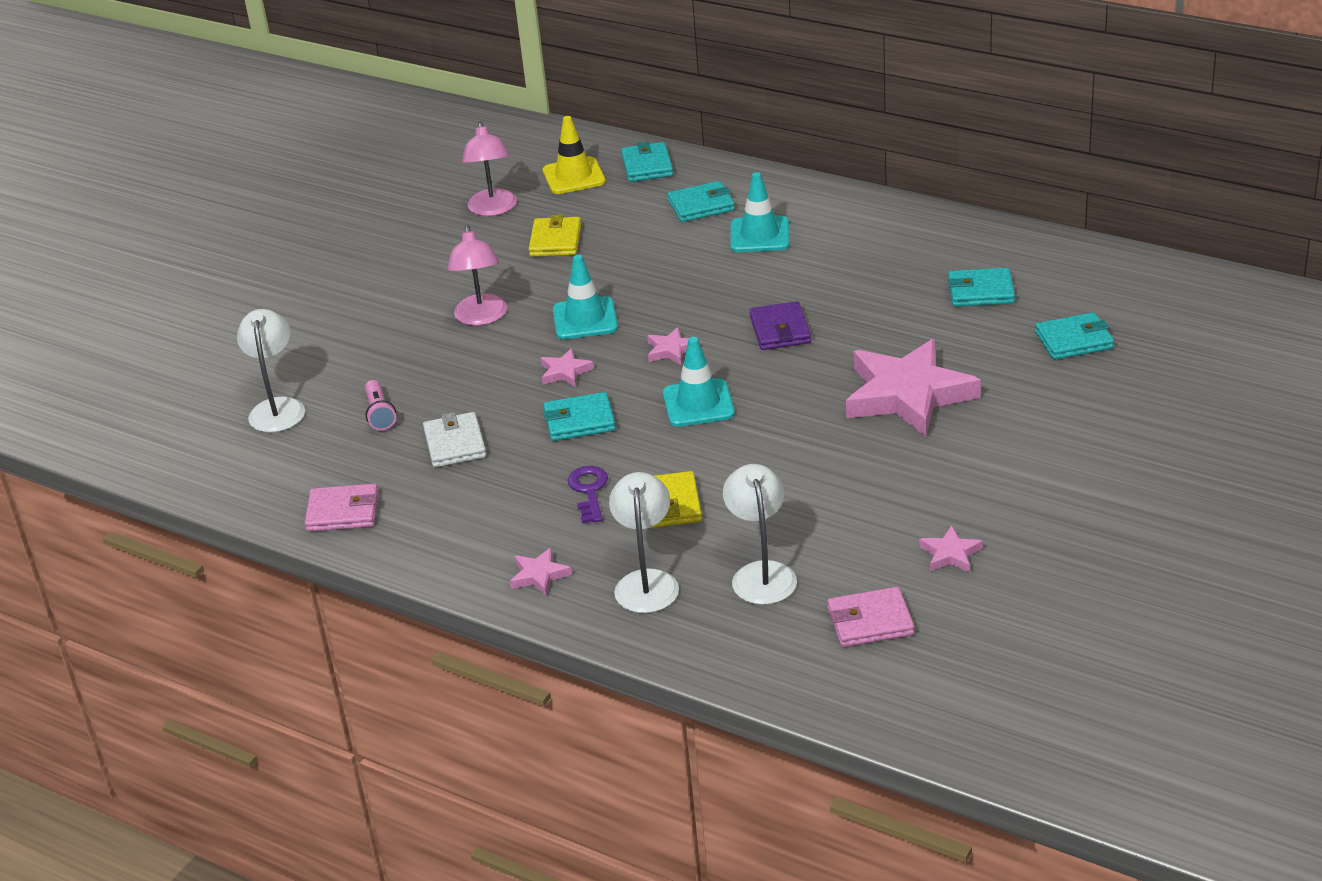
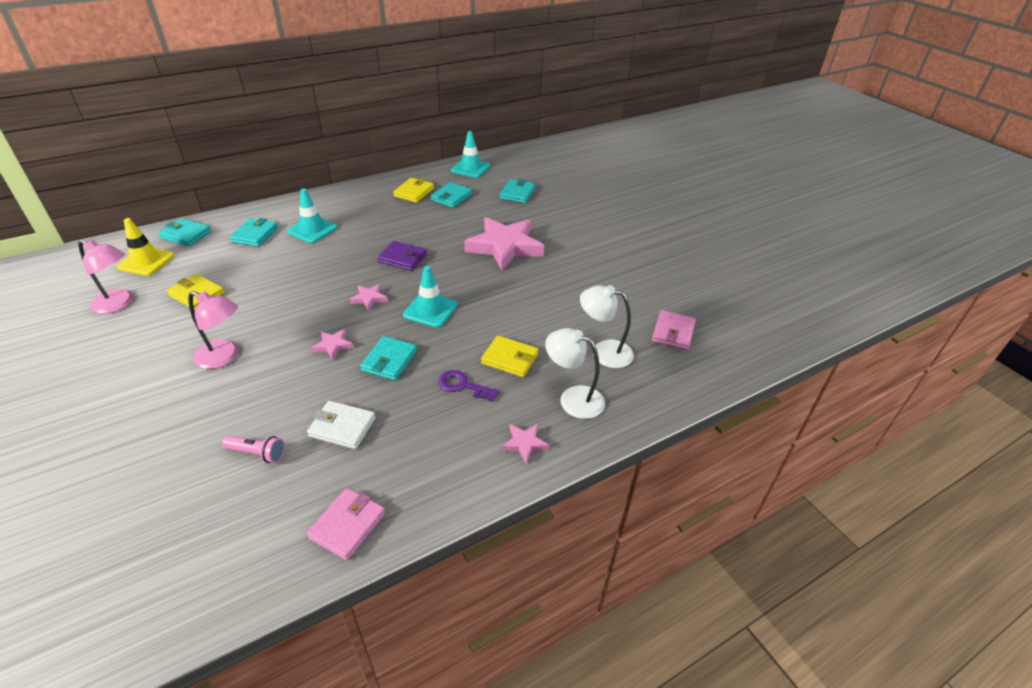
camera: 65 degrees left, 5 degrees up
white lamp [237,309,305,433] -> none
turquoise traffic cone [553,255,618,339] -> turquoise traffic cone moved to [451,131,490,178]
pink star [919,525,983,573] -> none
none -> yellow wallet [393,178,434,203]

